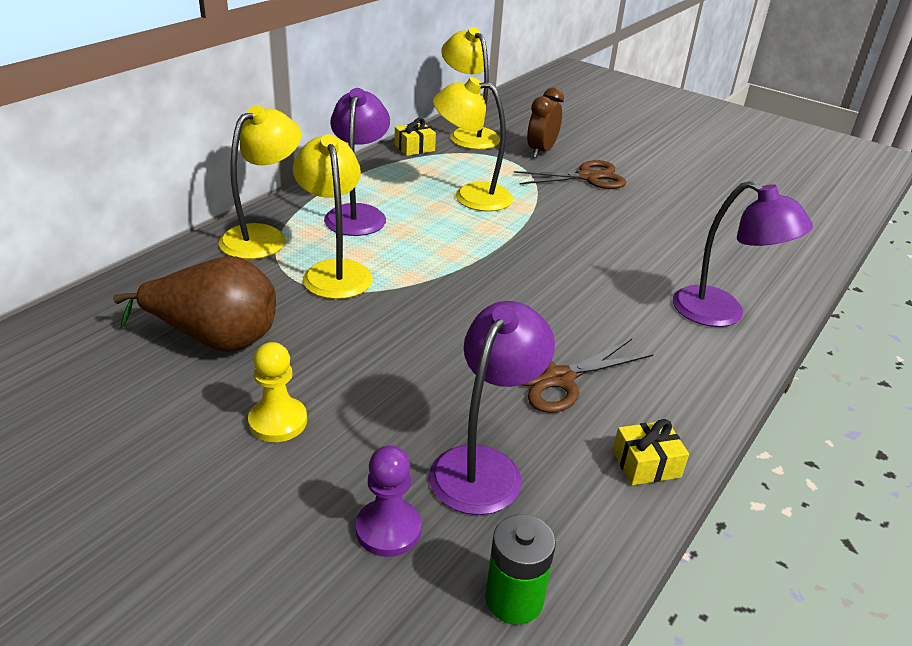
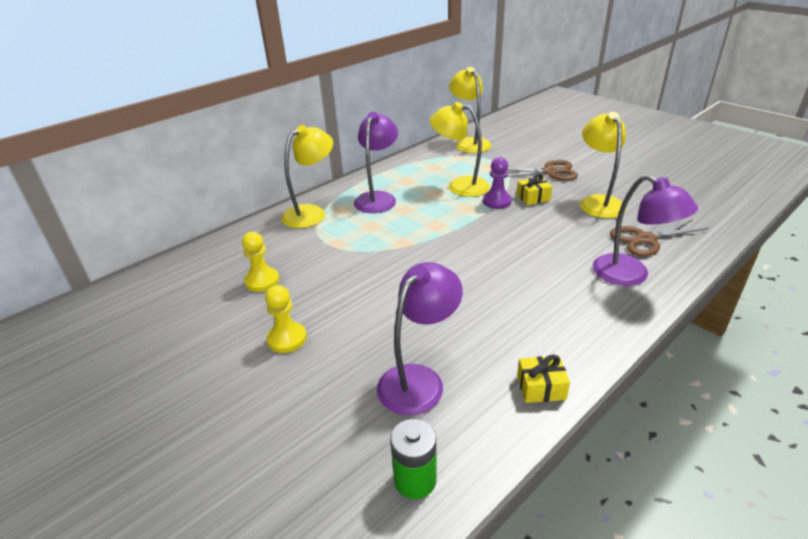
camera: 15 degrees right, 0 degrees up
brown pear [113,256,276,352] -> yellow pawn [242,232,279,292]
yellow lamp [293,134,373,299] -> yellow lamp moved to [580,112,626,218]
purple pawn [356,445,422,557] -> purple pawn moved to [483,157,512,209]
yellow gift [395,118,436,156] -> yellow gift moved to [516,174,552,205]
brown scissors [522,339,653,413] -> brown scissors moved to [610,220,708,256]
brown clock [527,87,564,158] -> none

